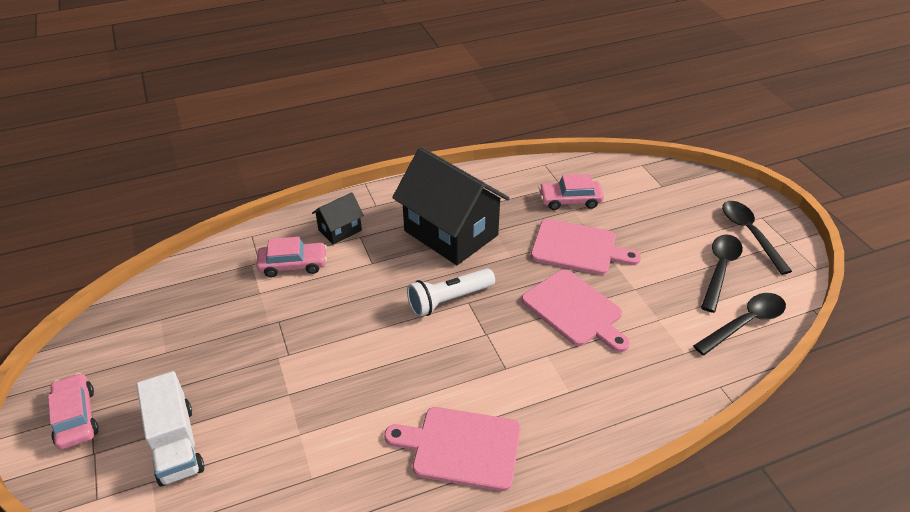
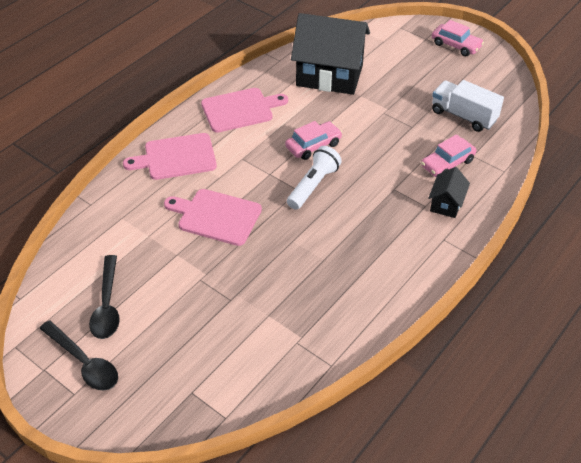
camera: 150 degrees right, 5 degrees up
white truck [136,371,204,487] -> white truck moved to [432,80,504,132]
black house [392,147,510,265] -> black house moved to [291,13,370,95]
pink cutting board [531,219,641,275] -> pink cutting board moved to [123,133,217,180]
pink car [539,174,604,210] -> pink car moved to [285,121,342,160]
black spoon [693,293,786,355] -> none

